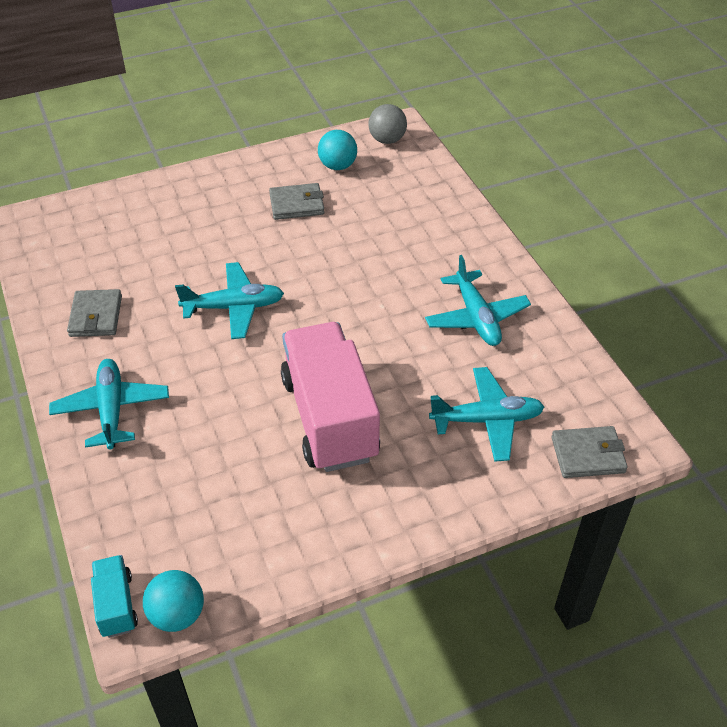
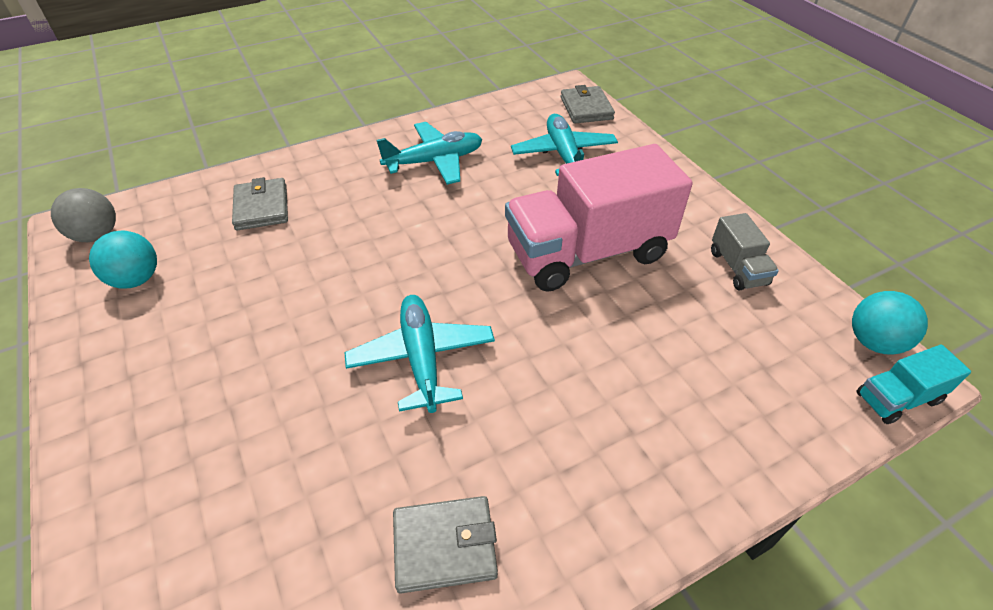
camera: 95 degrees left, 0 degrees up
turquoise plane [49,359,169,450] -> none
grey wallet [269,183,324,220] -> grey wallet moved to [232,177,288,230]
none -> grey truck [711,213,779,291]

